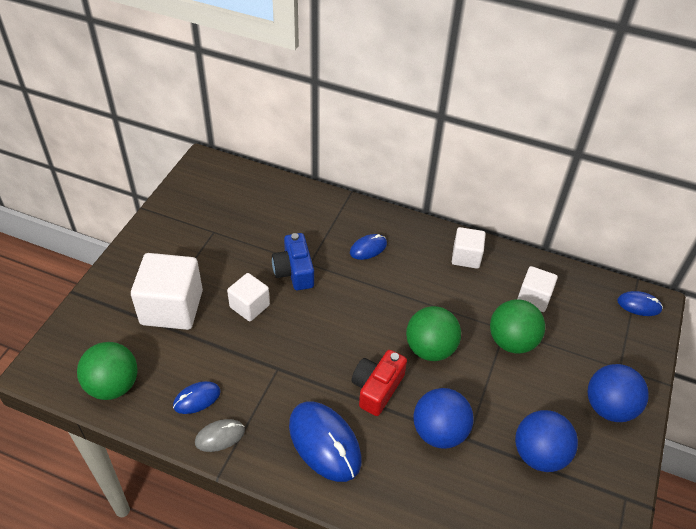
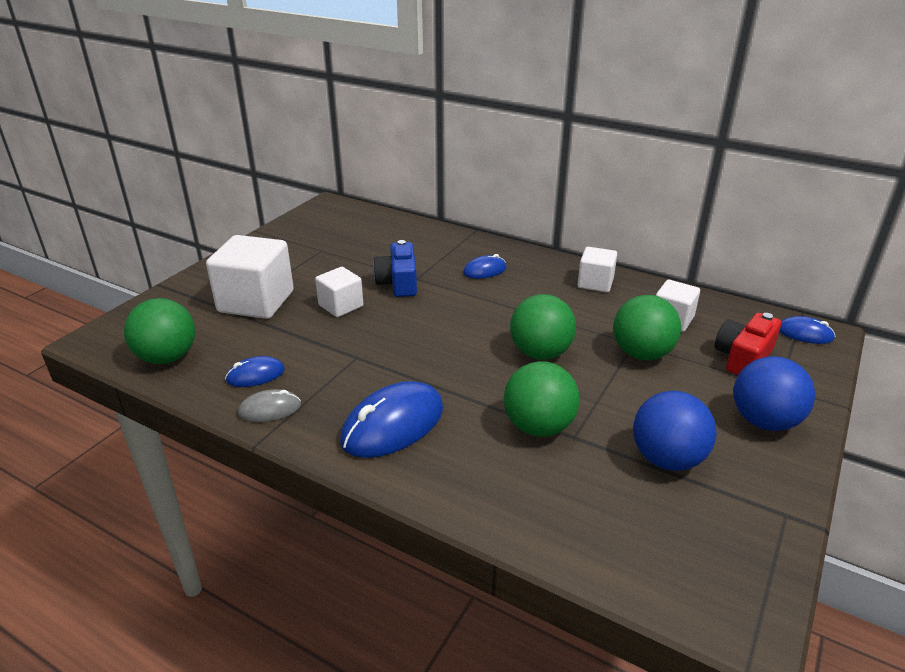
camera: 10 degrees right, 15 degrees down
blue mouse [289,402,362,482] -> blue mouse turned 75 degrees clockwise [340,381,443,458]
red camera [352,350,407,416] -> red camera moved to [715,313,781,375]
blue ball [414,388,473,449] -> green ball [504,361,580,437]

